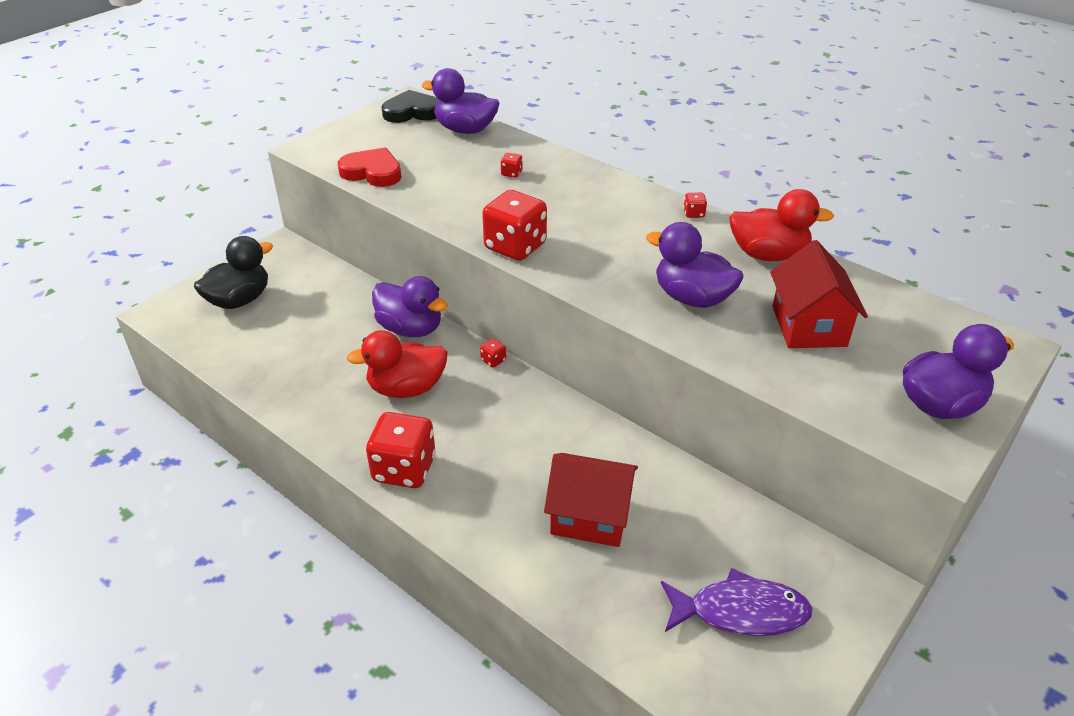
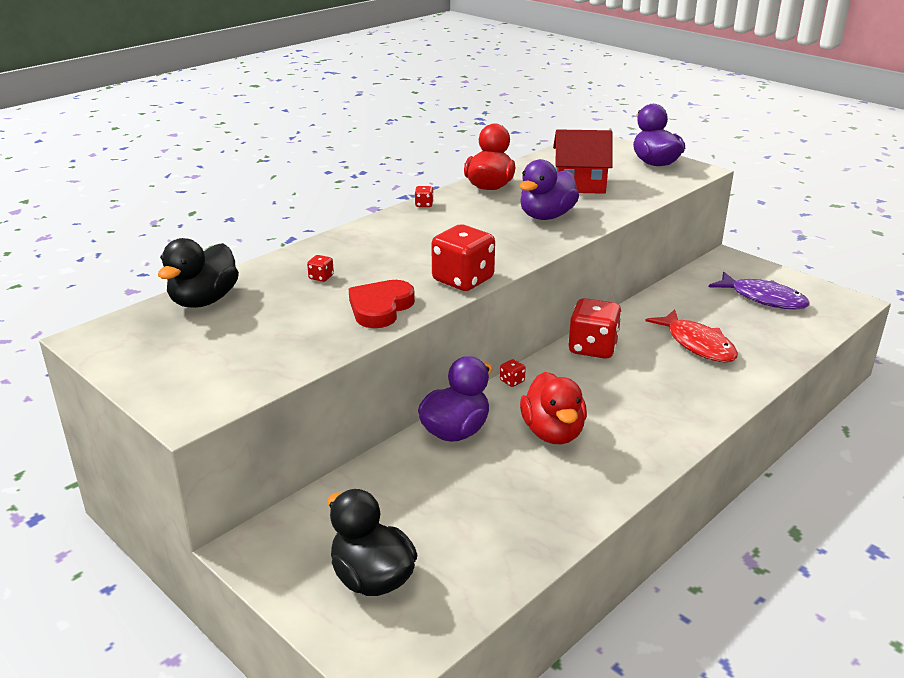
camera: 85 degrees left, 10 degrees down
red heart [338,147,402,187] -> red heart moved to [349,280,415,328]
red dice [366,412,436,488] -> red dice moved to [568,298,622,359]
black heart [381,90,439,123] -> none
purple duck [422,68,499,134] -> black duck [158,238,239,308]
red house [544,453,638,547] -> red fish [645,309,738,363]
purple fish [661,568,812,636] -> purple fish turned 120 degrees clockwise [709,272,810,309]

